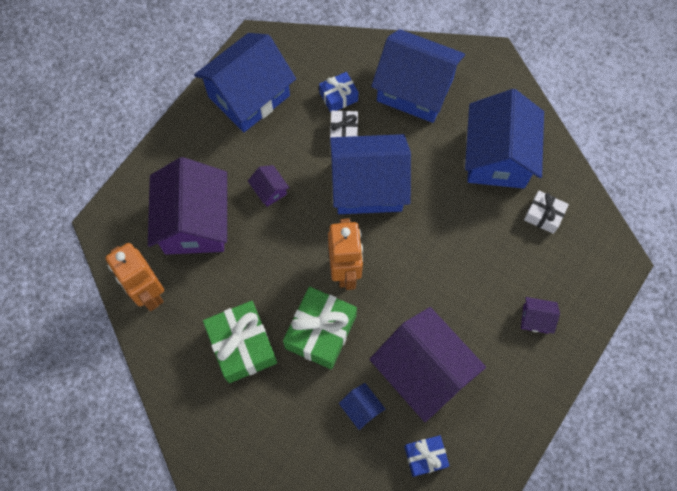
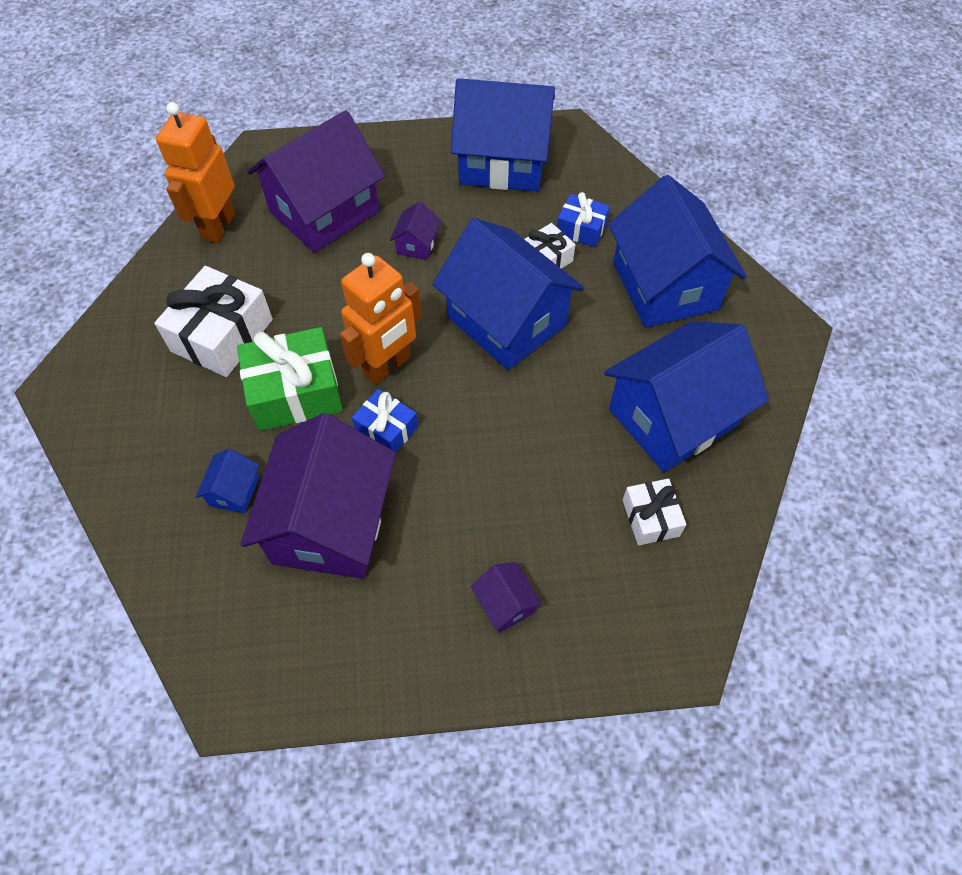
camera: 50 degrees right, 10 degrees down
green gift [203,301,277,383] -> white gift [155,266,273,377]
blue gift [404,435,449,477] -> blue gift moved to [352,389,418,453]

